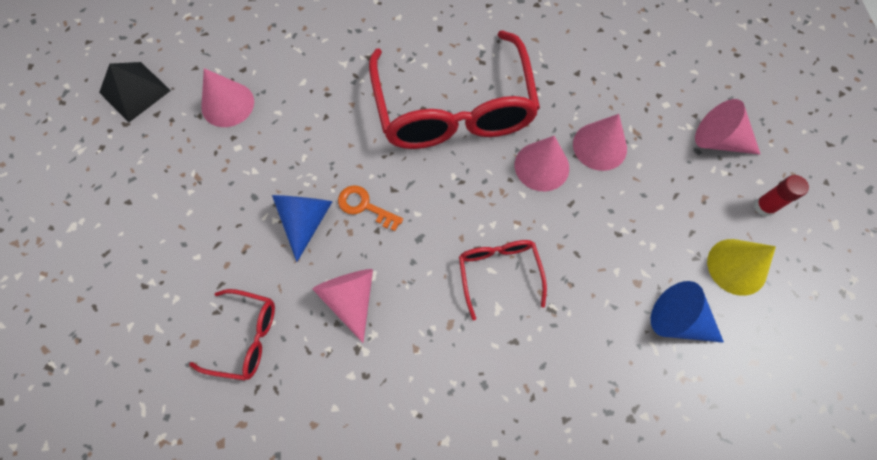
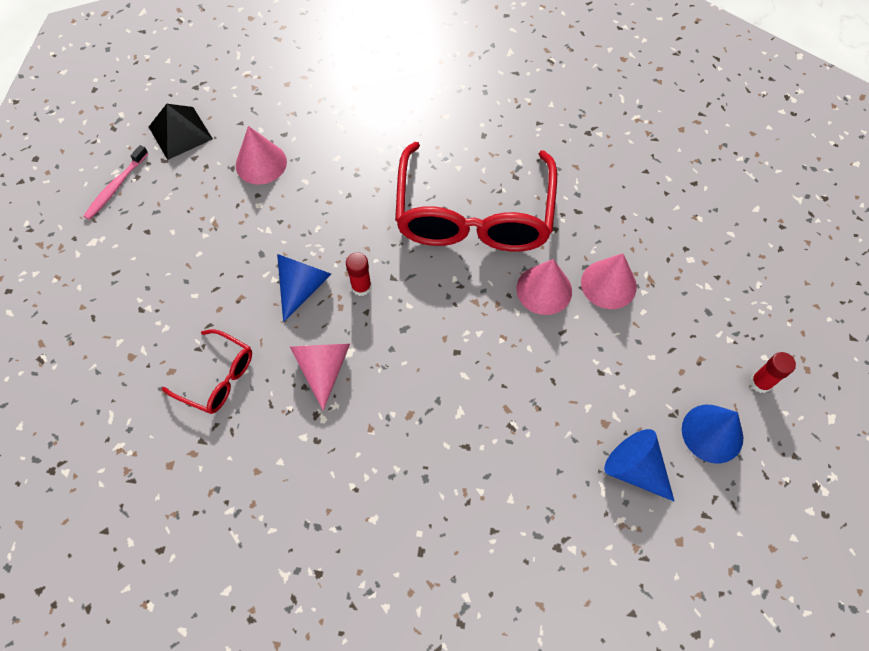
camera: 15 degrees right, 5 degrees down
orange key [338,185,403,231] -> red glue stick [346,252,372,296]
red glasses [459,240,547,321] -> none
pink cone [695,99,761,155] -> none
yellow cone [707,239,776,296] -> blue cone [682,405,743,463]
none -> pink toothbrush [84,145,149,220]

